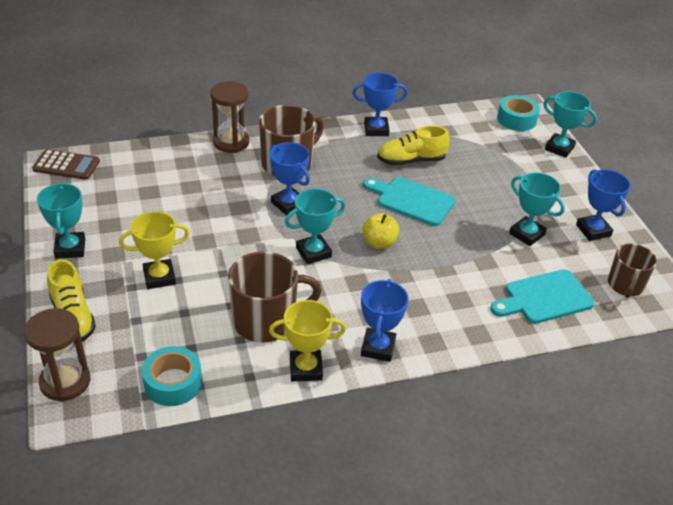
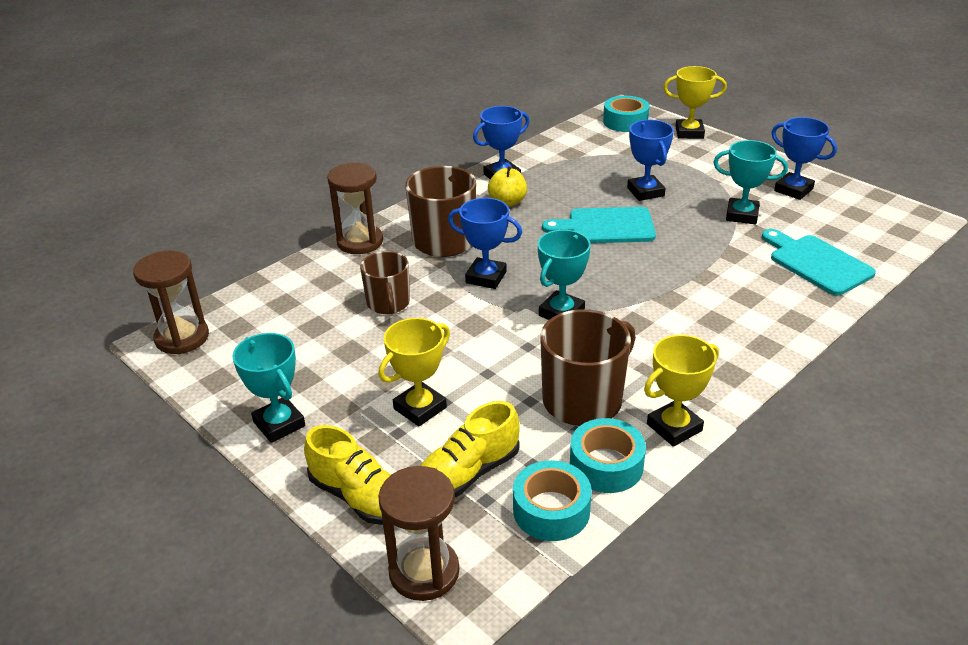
camera: 25 degrees left, 5 degrees down
brown calculator [32,149,100,180] -> brown hourglass [133,251,209,354]
blue trophy [361,279,409,362] -> blue trophy moved to [627,120,674,201]
yellow apple [362,213,399,249] -> yellow apple moved to [488,166,527,207]
yellow shoe [377,126,450,166] -> yellow shoe moved to [420,401,520,498]
turquoise cutting board [490,269,595,324] -> turquoise cutting board turned 105 degrees clockwise [762,229,876,295]
turquoise trophy [543,91,597,158] -> yellow trophy [663,66,727,139]
brown mug [608,244,657,298] -> brown mug moved to [360,251,410,314]
none -> turquoise tape [570,418,646,493]

